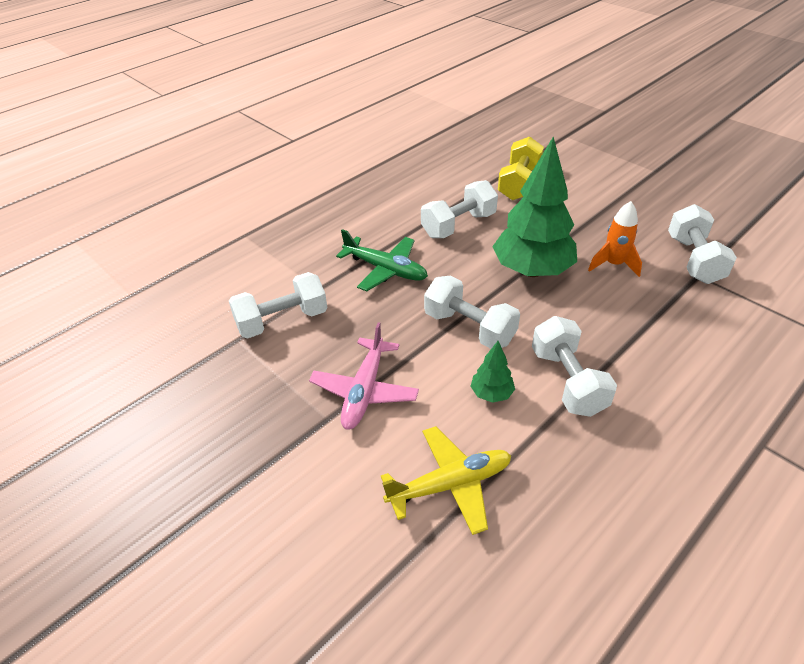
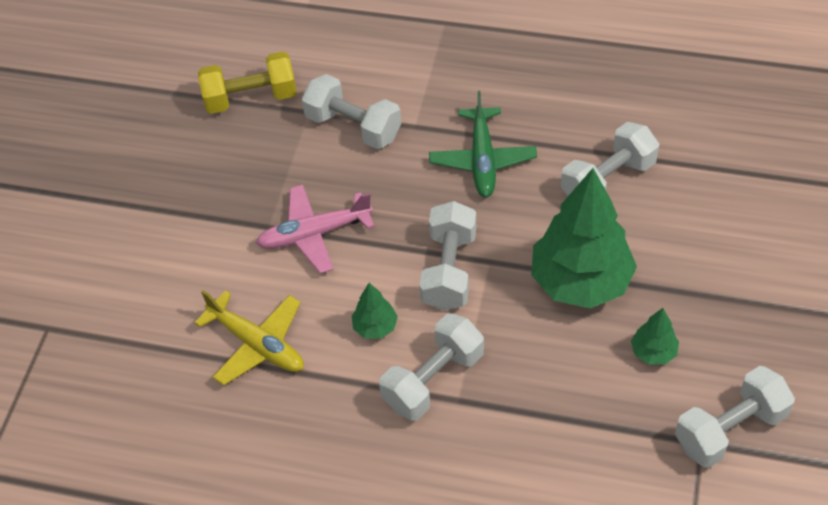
camera: 60 degrees right, 10 degrees up
white dumbbell [421,180,498,238] -> white dumbbell turned 60 degrees counterclockwise [561,122,659,197]
yellow dumbbell [498,137,544,201] -> yellow dumbbell moved to [198,52,297,114]
orange rocket [588,201,642,277] -> green tree [631,308,679,365]

